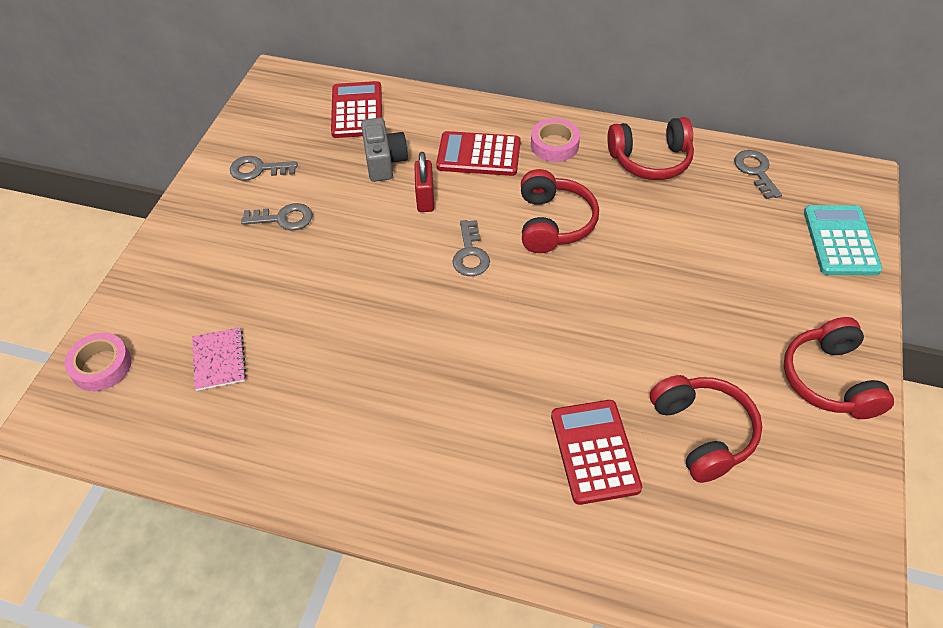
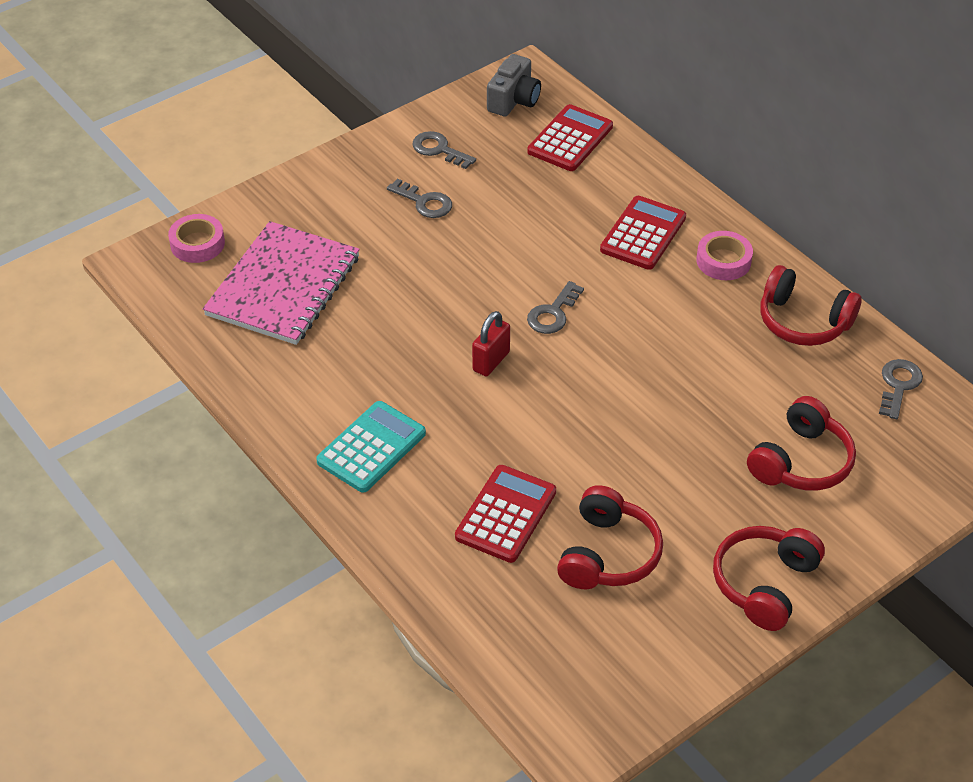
camera: 35 degrees right, 5 degrees down
pink notebook [192,327,246,391] -> pink notebook [203,221,360,345], size x2.25
grey camera [361,118,408,182] -> grey camera moved to [487,54,541,116]
red padlock [414,152,434,212] -> red padlock moved to [472,311,510,376]
red calculator [436,131,521,176] -> red calculator turned 75 degrees clockwise [600,196,686,270]
red headphones [521,169,599,253] -> red headphones moved to [747,396,856,491]
turquoise calculator [804,205,883,275] -> turquoise calculator moved to [316,401,426,492]

